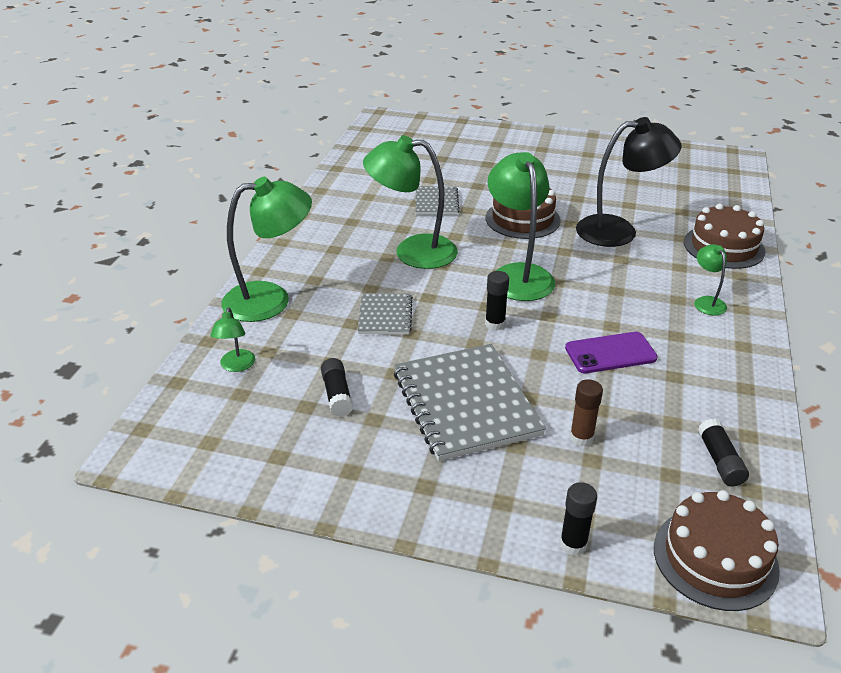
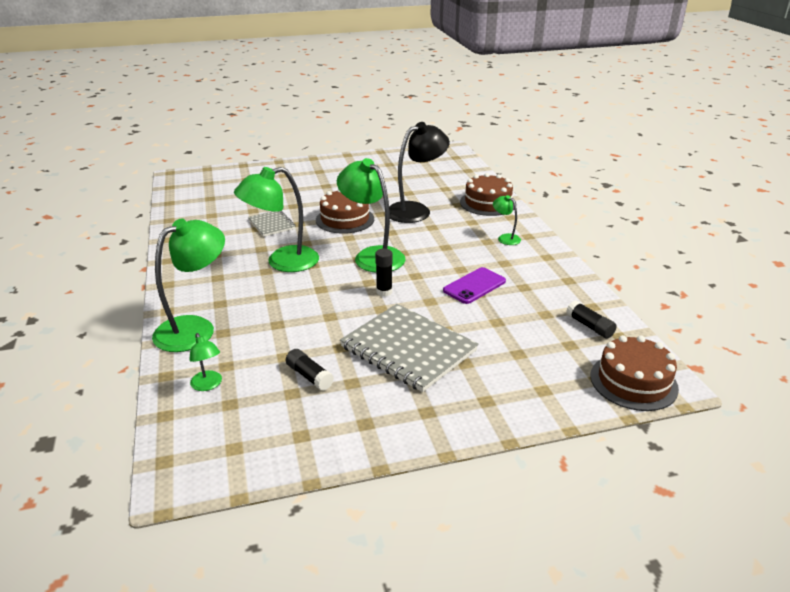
camera: 30 degrees left, 5 degrees down
grey notebook [358,293,413,334] -> none
black glue stick [560,482,597,556] -> none
brown glue stick [570,379,603,447] -> none

